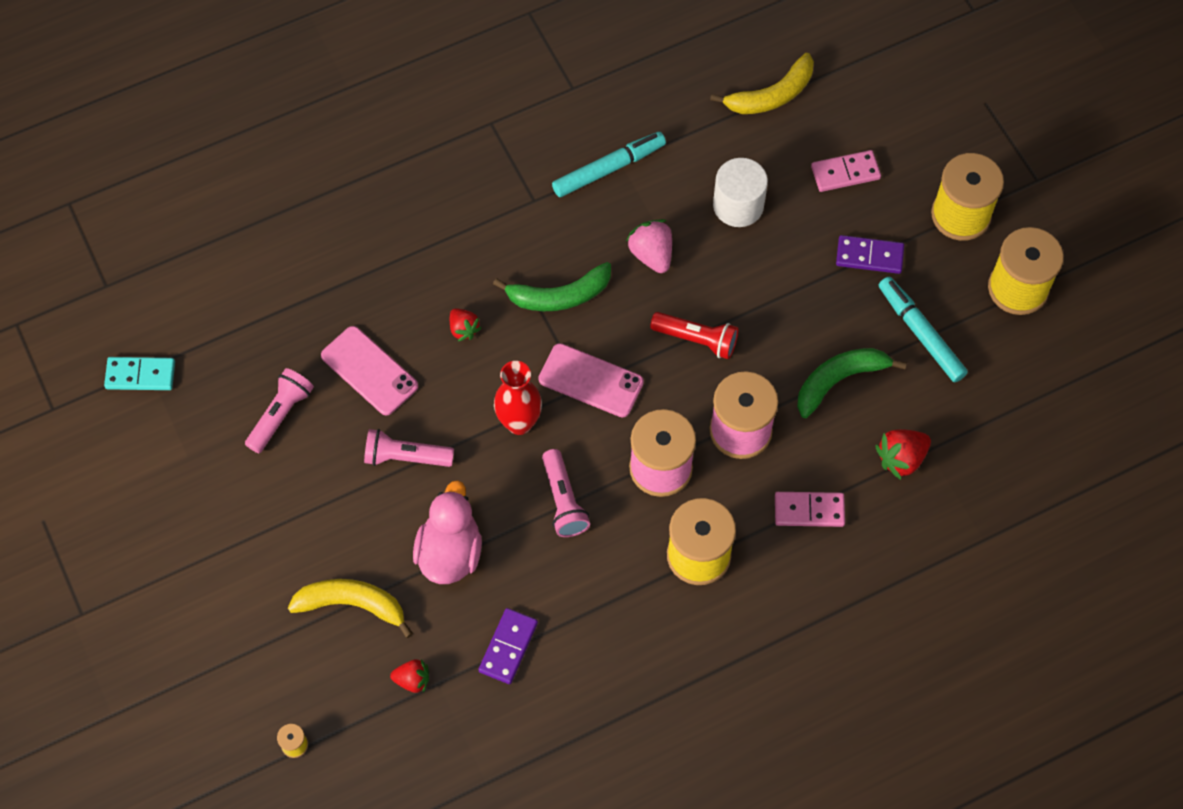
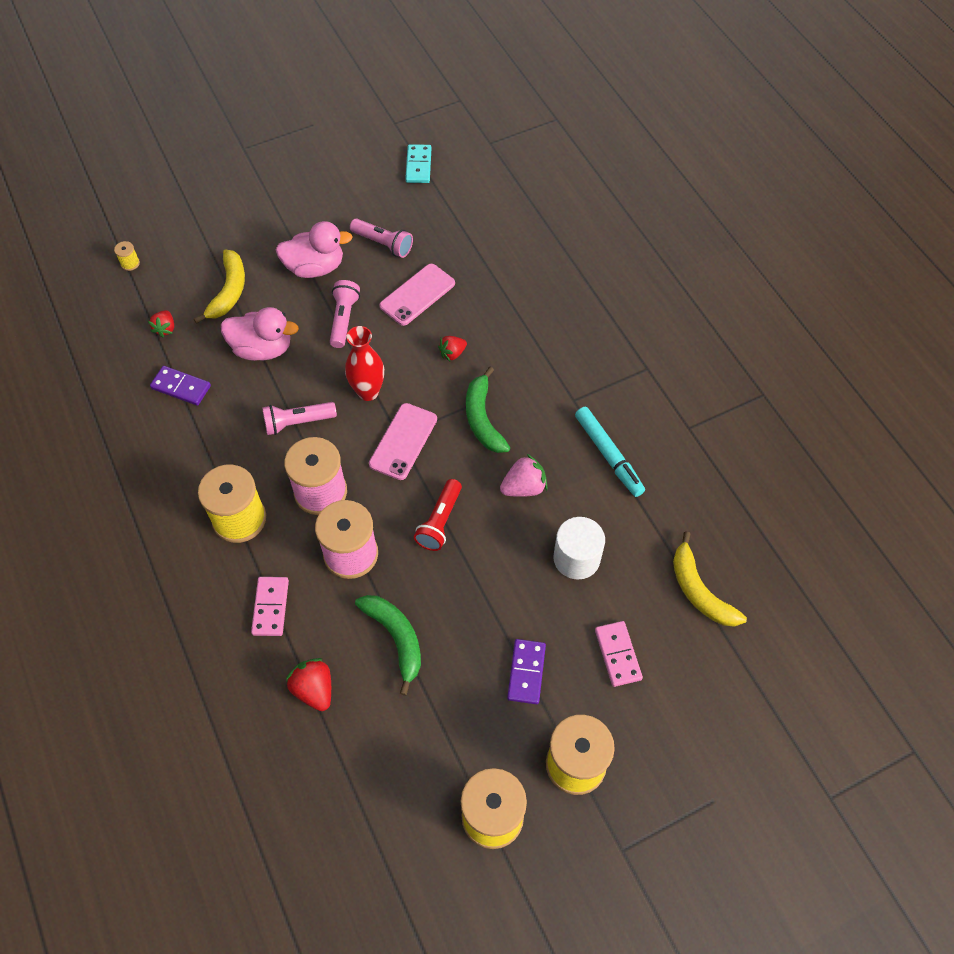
camera: 90 degrees right, 5 degrees down
turquoise marker [879,277,968,382] -> none
none -> pink duck [276,221,353,278]

